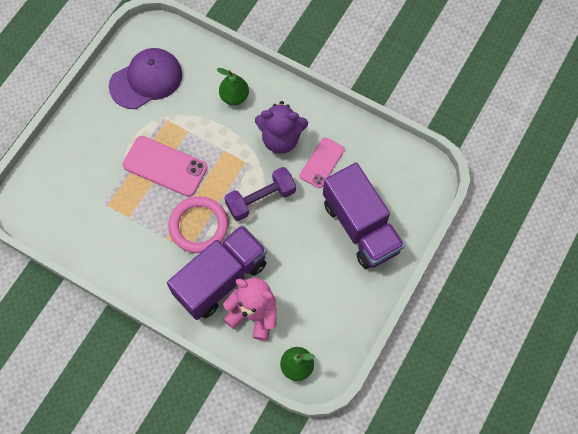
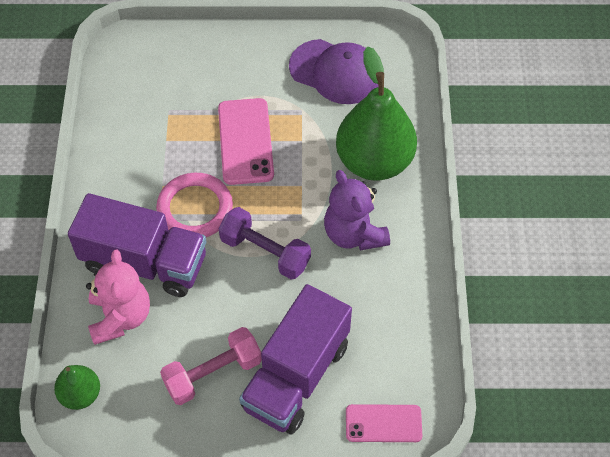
camera: 60 degrees right, 10 degrees down
green pear [217,68,249,105] -> green pear [336,46,417,181], size x2.02
pink phone [300,137,345,188] -> pink phone moved to [346,404,422,442]
none -> pink dumbbell [160,327,262,405]

